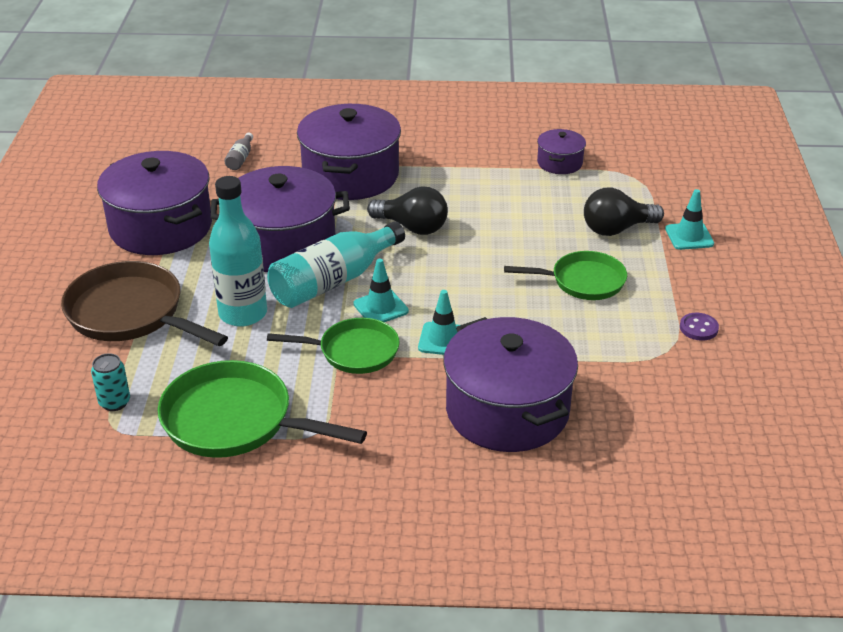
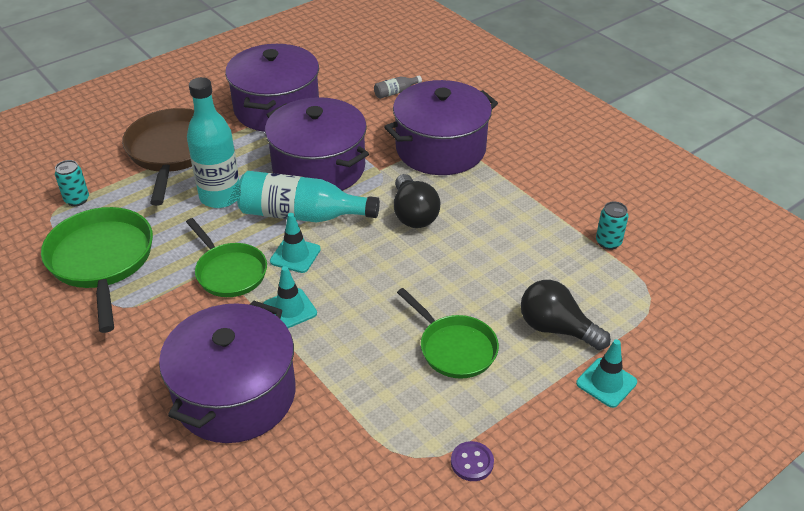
camera: 50 degrees right, 5 degrees up
purple pot [537,129,586,174] -> turquoise can [596,201,628,250]

